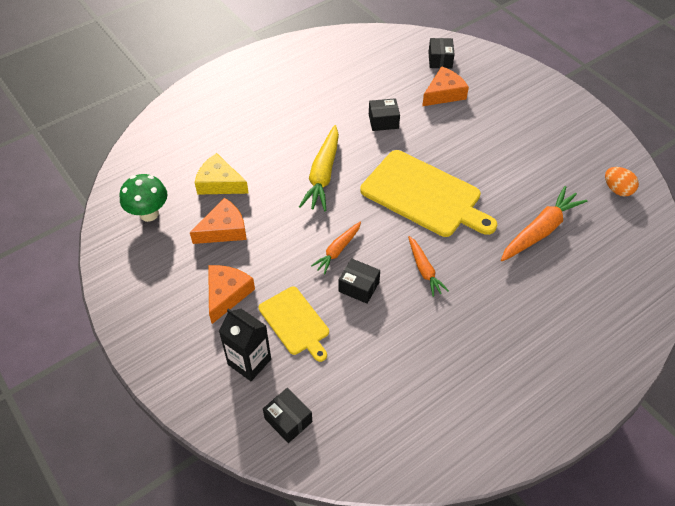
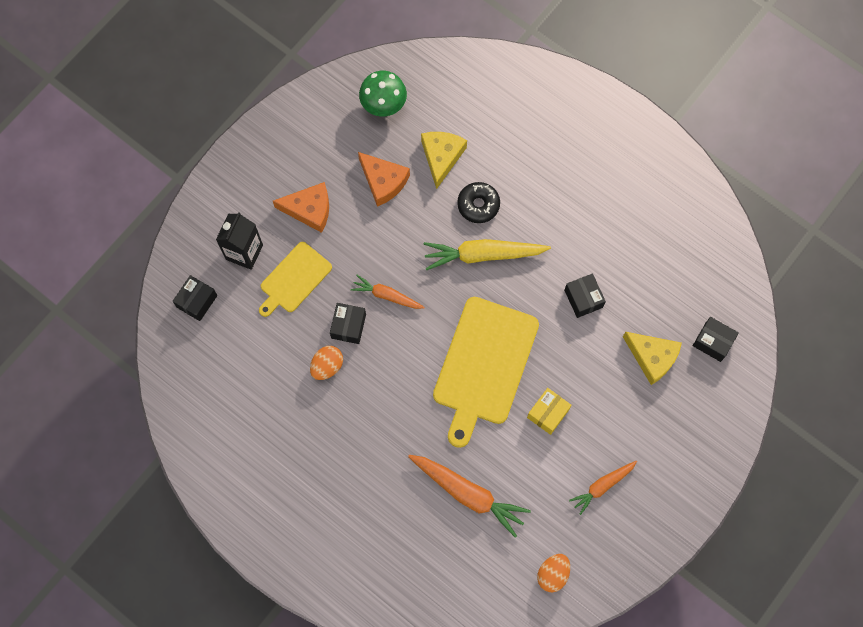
camera: 75 degrees right, 20 degrees up
orange carrot [408,236,449,297] -> orange carrot moved to [569,461,637,515]
orange cheese [422,66,469,106] -> yellow cheese [623,332,682,385]
black box [428,38,455,68] -> black box turned 45 degrees clockwise [693,317,739,362]
none -> orange egg [310,346,343,380]
none -> black donut [457,182,500,223]
none -> yellow box [527,388,571,435]

